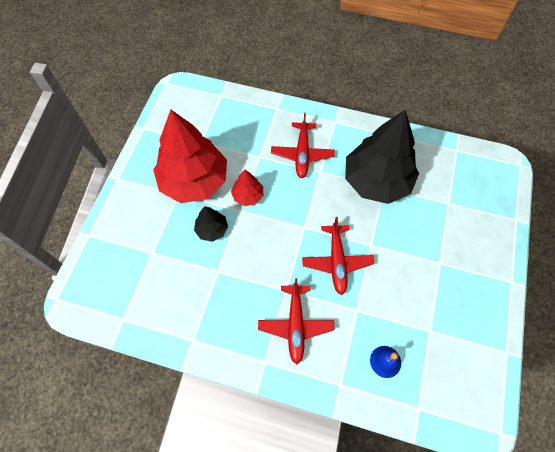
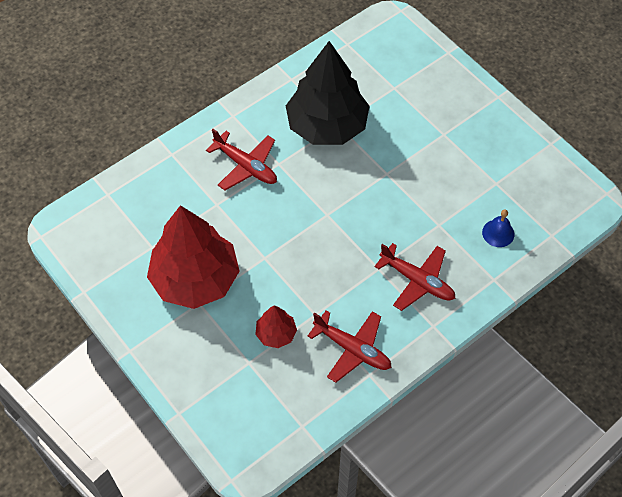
camera: 55 degrees left, 5 degrees down
black tree [194,206,228,242] -> none
red tree [231,170,263,206] -> red tree moved to [255,305,297,348]
red plane [302,217,374,295] -> red plane moved to [308,310,392,383]

